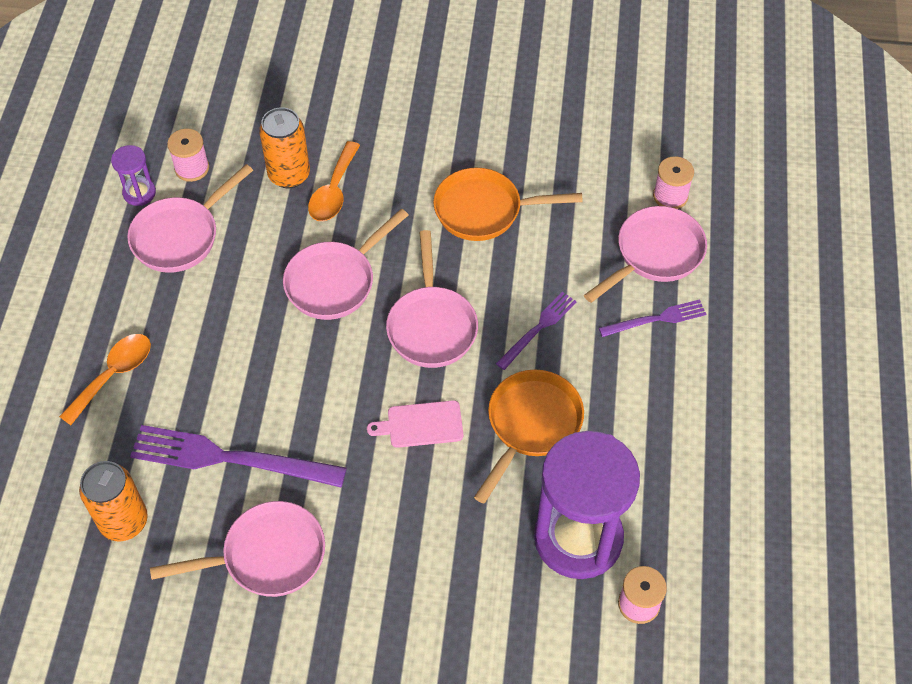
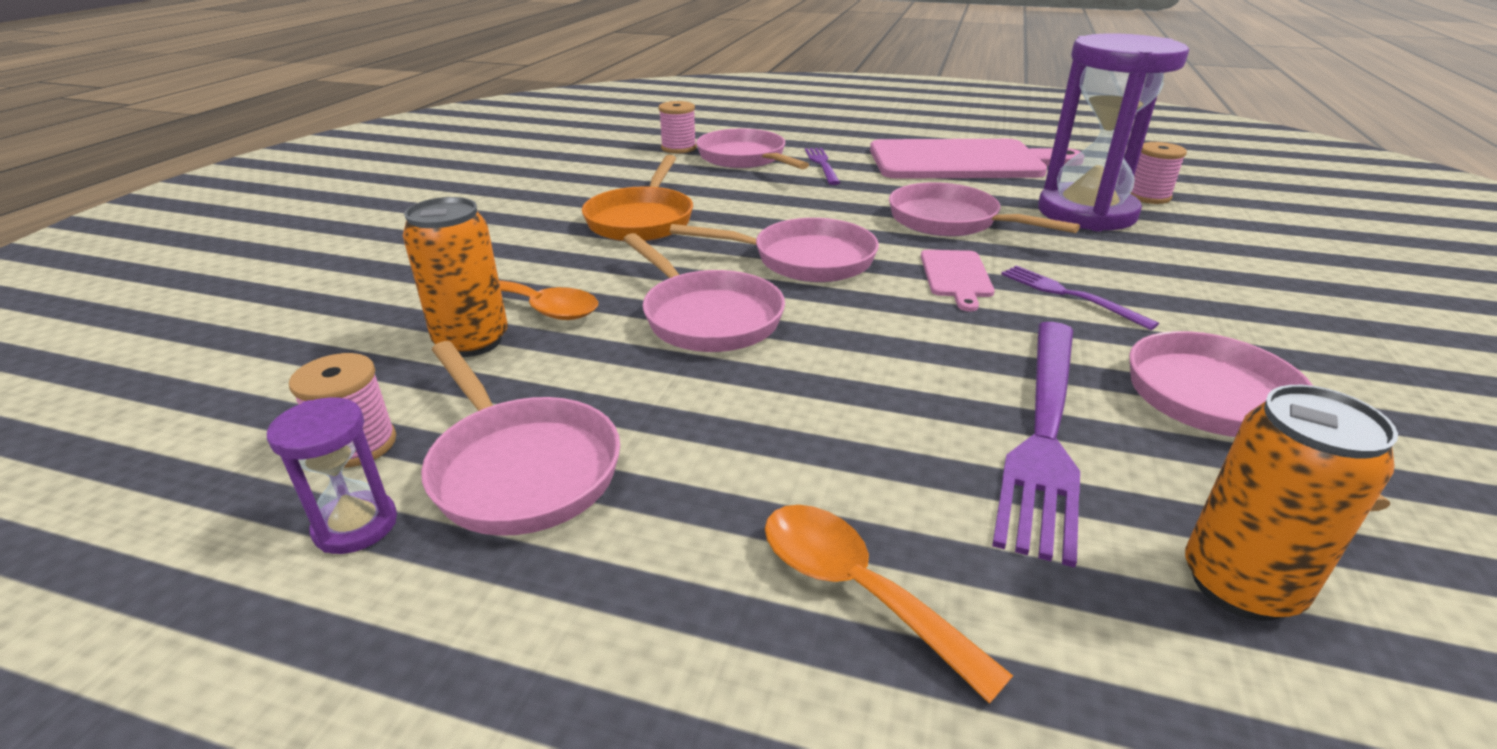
camera: 80 degrees left, 25 degrees down
orange pan [474,370,584,504] -> pink pan [889,182,1080,237]
purple fork [496,292,577,370] -> purple fork moved to [1001,265,1159,330]
none -> pink cutting board [870,139,1081,179]

